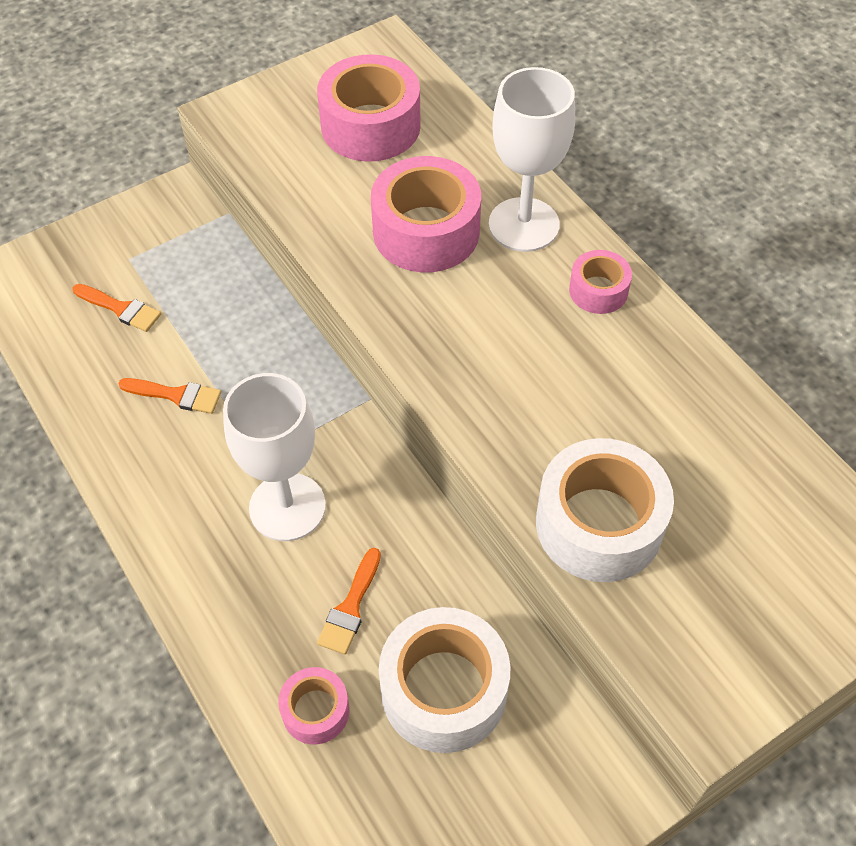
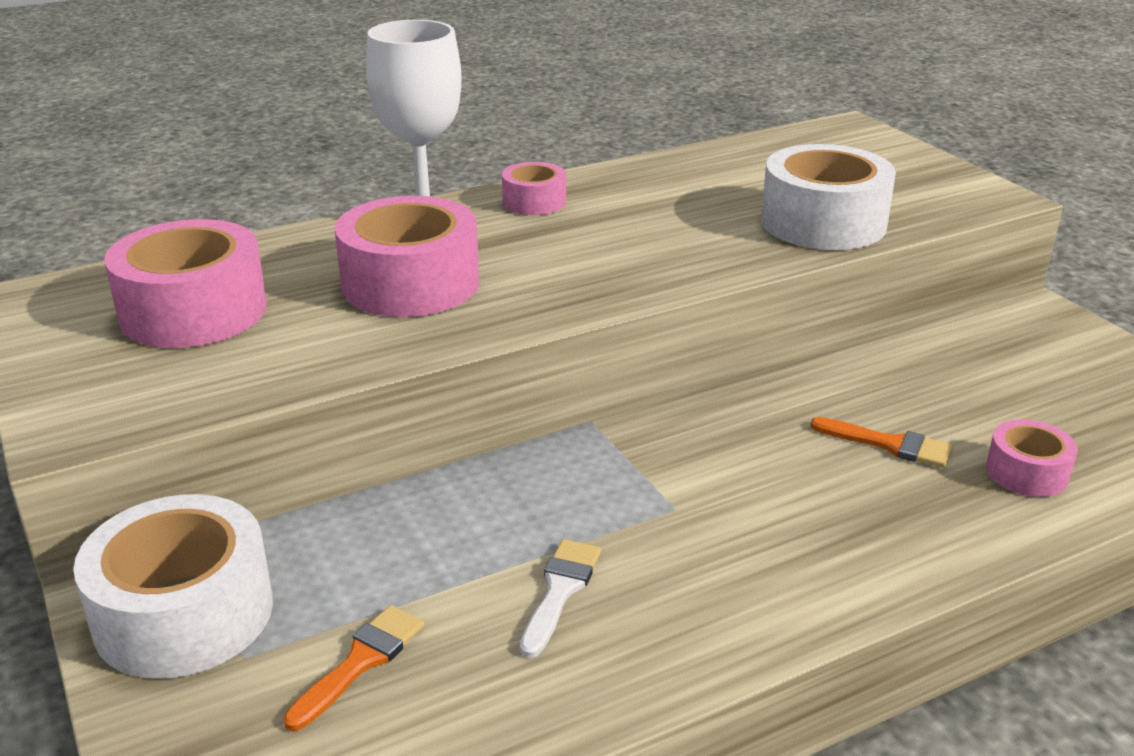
camera: 85 degrees left, 25 degrees down
orange brush [118,378,221,414] -> white brush [520,539,601,658]
white goblet [223,373,326,541] -> none
white tape [379,607,510,753] -> white tape moved to [73,494,273,679]

